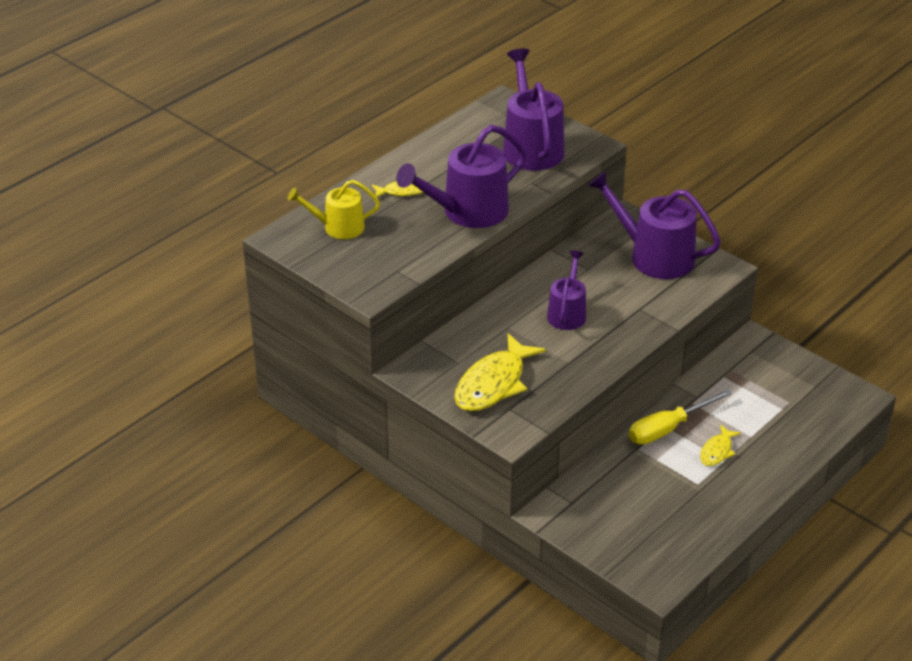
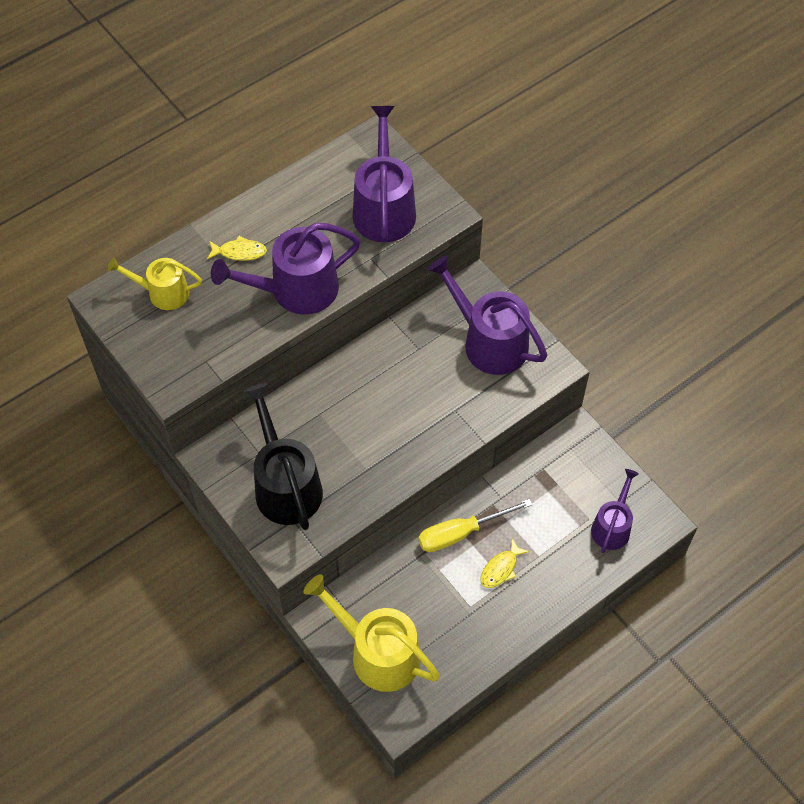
camera: 10 degrees right, 20 degrees up
yellow fish [454,333,546,411] -> black watering can [244,383,323,530]
purple watering can [547,251,586,330] -> purple watering can moved to [591,469,639,553]
none -> yellow watering can [303,574,440,692]

